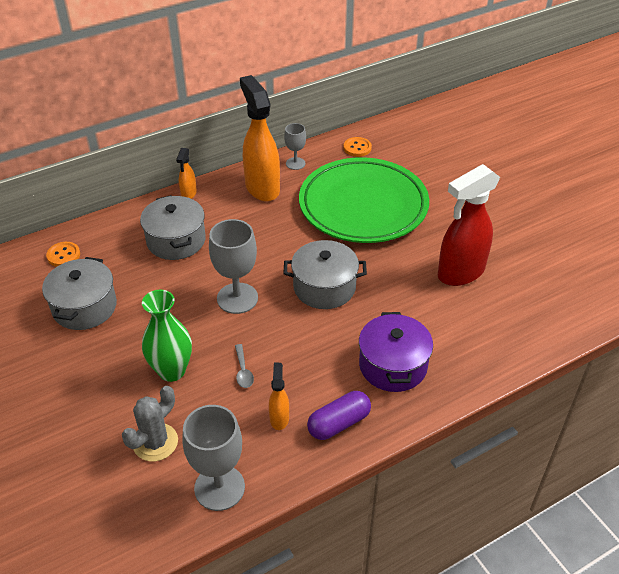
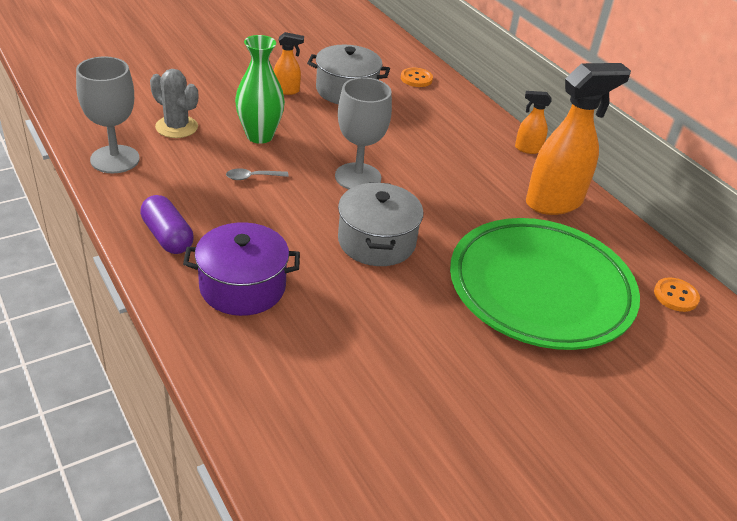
camera: 85 degrees right, 5 degrees down
grey pot [140,195,206,260] -> none
orange spray bottle [269,363,289,430] -> orange spray bottle moved to [274,32,304,95]
grey goblet [284,123,306,170] -> none
red spray bottle [438,164,500,286] -> none

